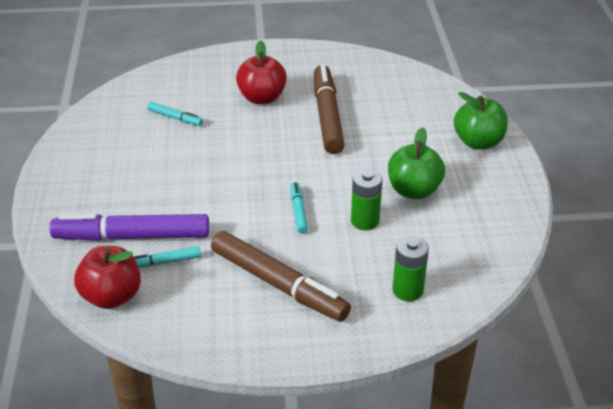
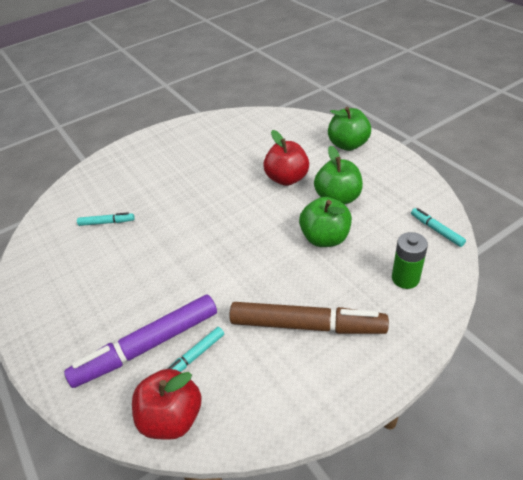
camera: 25 degrees left, 5 degrees up
red apple [236,40,287,104] -> red apple moved to [263,130,309,186]
turquoise marker [291,182,308,234] -> turquoise marker moved to [411,208,466,247]
brown marker [314,64,345,154] -> none
green battery [351,169,382,230] -> green apple [299,197,352,247]

